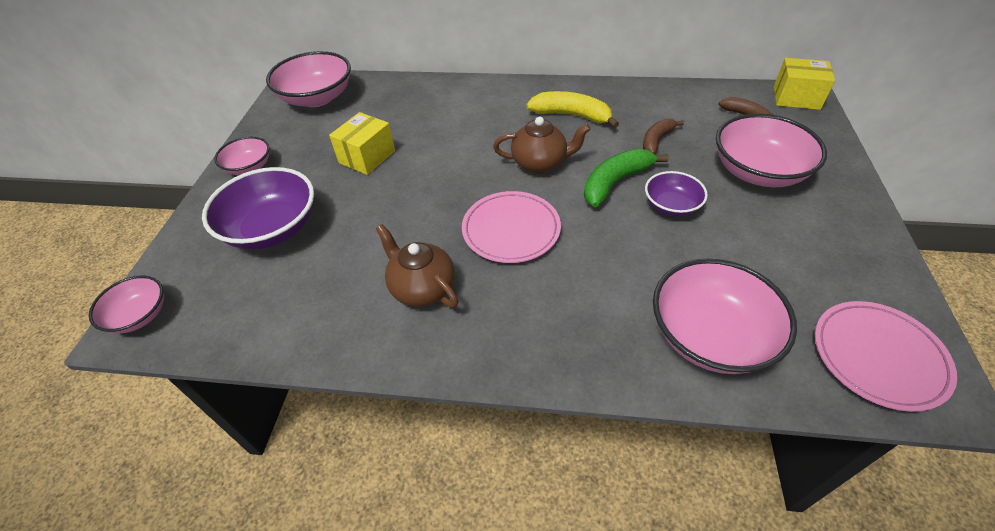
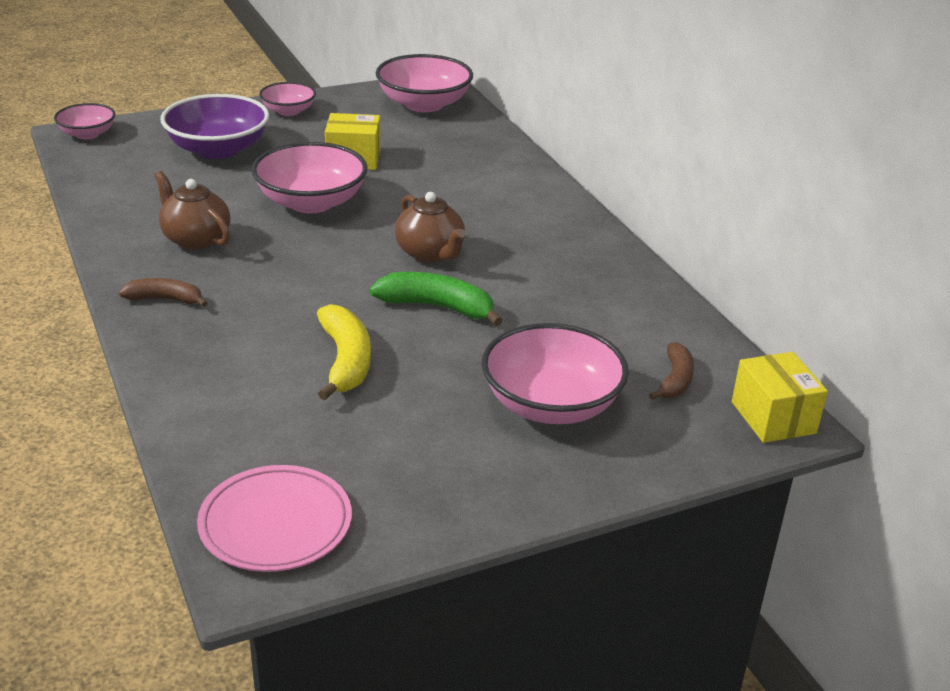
camera: 55 degrees right, 15 degrees down
brown teapot [376,224,459,308] -> brown teapot turned 60 degrees counterclockwise [155,171,230,250]
pink plate [462,191,561,263] -> none
yellow banana [526,91,619,128] -> yellow banana moved to [317,304,371,400]
brown banana [643,119,684,154] -> brown banana moved to [119,278,207,307]
purple bowl [645,171,708,217] -> none
pink bowl [653,259,797,374] -> pink bowl moved to [252,142,368,213]

